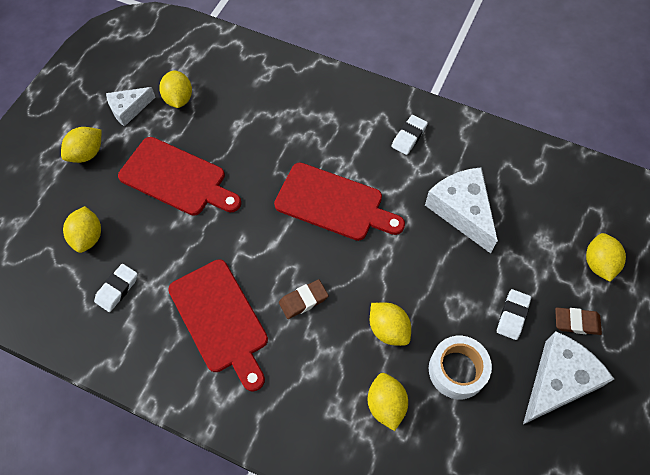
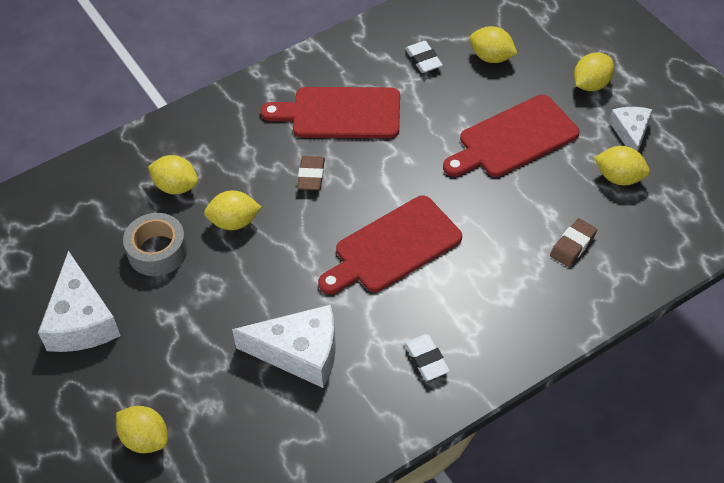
camera: 125 degrees right, 10 degrees down
yellow lemon [61,127,101,163] -> yellow lemon turned 60 degrees clockwise [574,52,614,91]
white tape [429,336,492,399] -> grey tape [123,213,188,276]
white eraser [497,289,531,340] -> none
brown eraser [555,307,602,335] -> brown eraser moved to [550,218,597,267]

